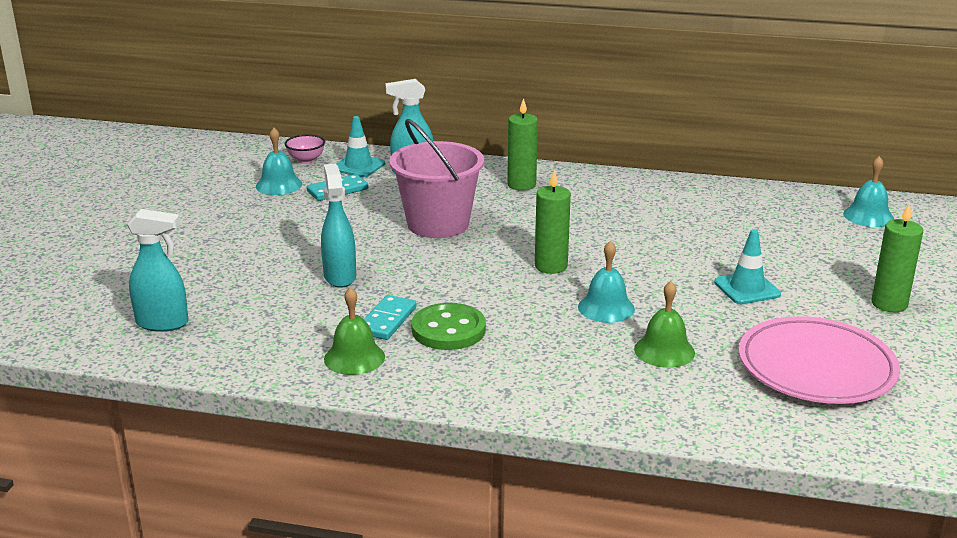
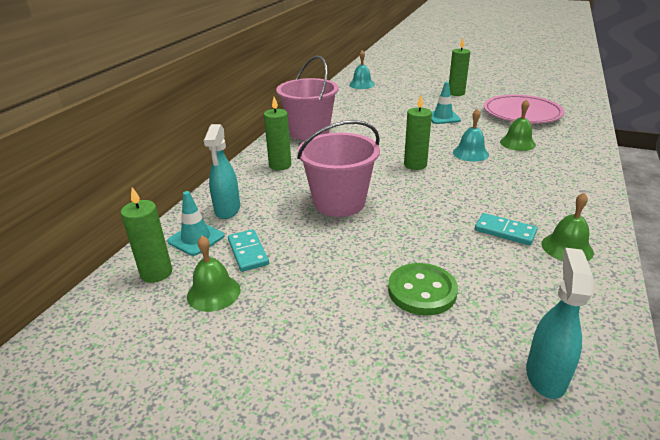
camera: 80 degrees left, 5 degrees up
turquoise bell [256,128,302,195] -> green bell [187,236,241,312]
pink bowl [285,135,325,164] -> green candle [121,187,172,283]
turquoise spray bottle [321,164,356,288] -> none
green button [411,303,486,350] -> green button moved to [388,263,458,316]
none -> pink bucket [276,56,339,140]

